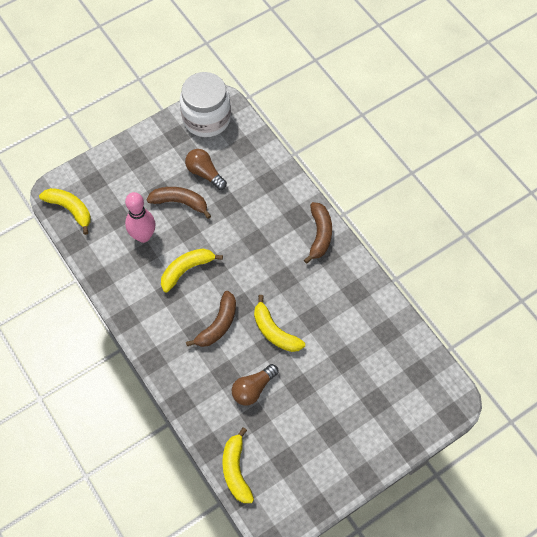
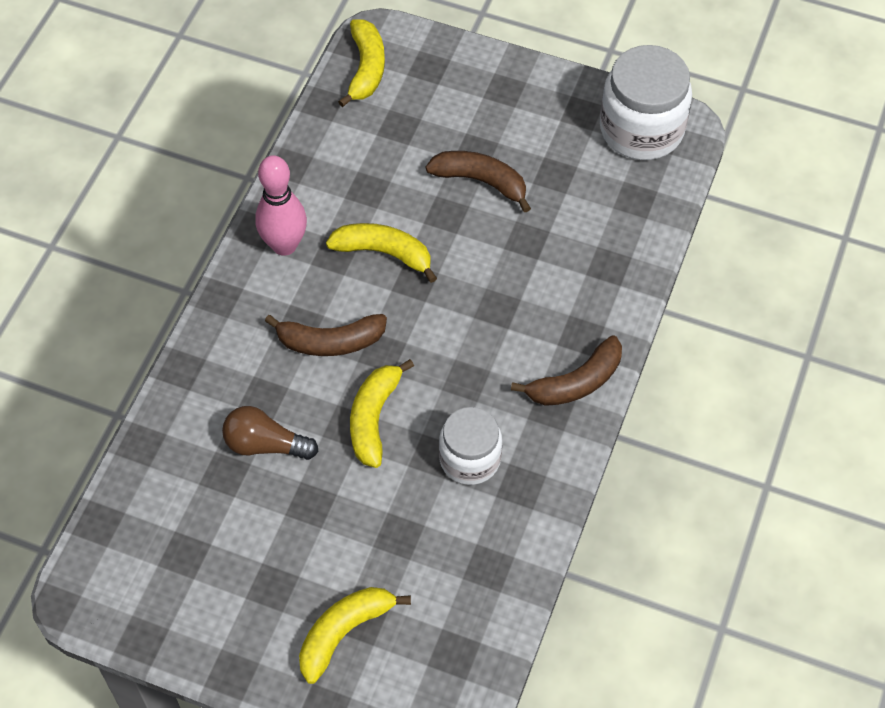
camera: 55 degrees right, 5 degrees down
pink bowling pin [125,192,156,243] -> pink bowling pin moved to [255,155,307,256]
brown banana [147,187,211,219] -> brown banana turned 45 degrees counterclockwise [426,151,531,212]
brown light bulb [185,149,227,190] -> none
yellow banana [222,427,254,503] -> yellow banana moved to [299,587,411,684]
none -> white jar [439,407,502,485]

